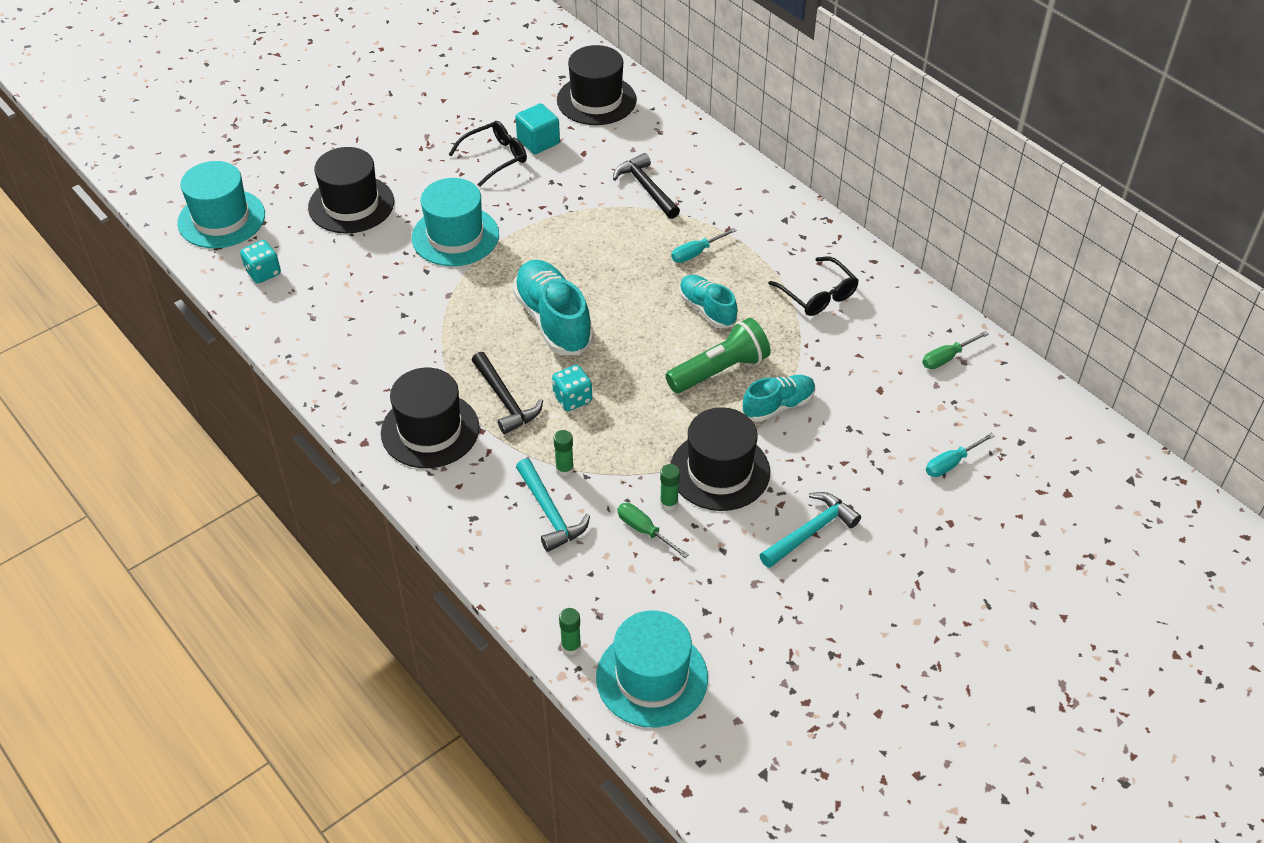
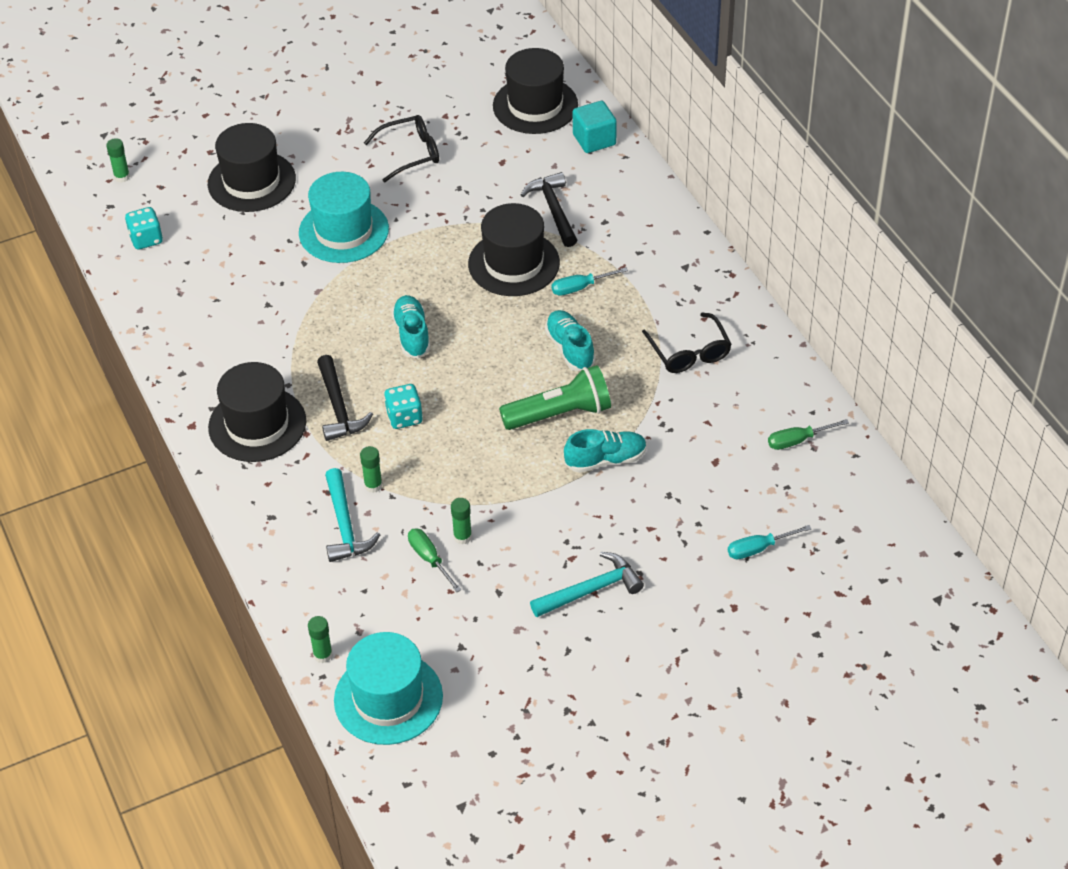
camera: 15 degrees right, 0 degrees up
turquoise hat [177,161,265,248] -> green glue stick [106,138,130,183]
turquoise shoe [513,260,594,355] -> turquoise shoe [391,295,430,359], size x0.61
turquoise cube [515,103,560,154] -> turquoise cube moved to [573,101,617,153]
black hat [670,407,770,511] -> black hat moved to [468,203,560,296]

